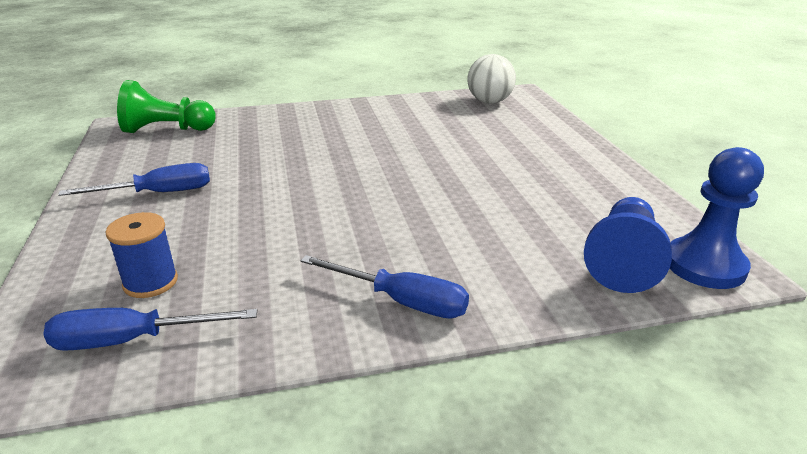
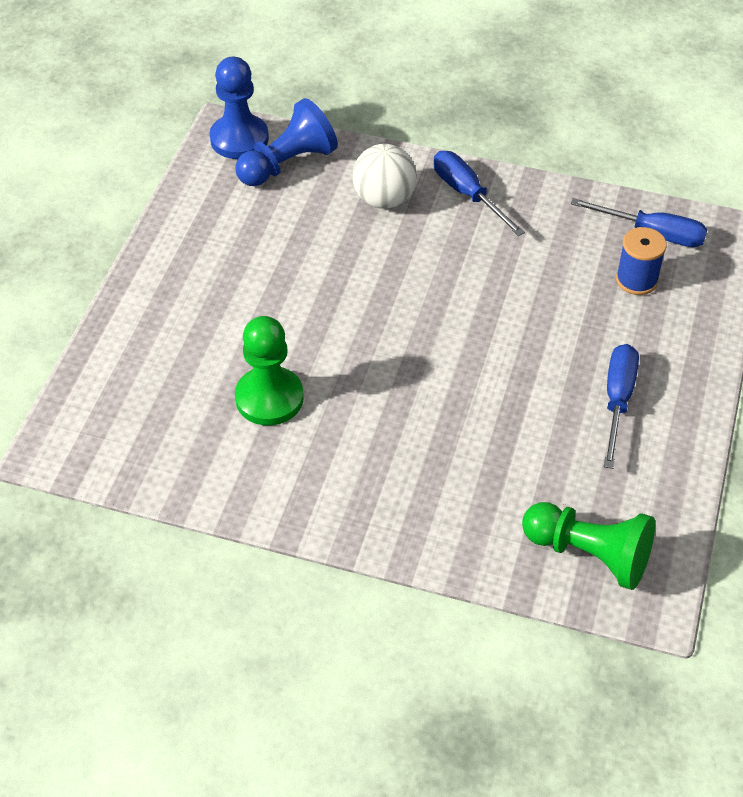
camera: 150 degrees left, 20 degrees up
blue screwdriver [58,163,210,196] -> blue screwdriver turned 90 degrees clockwise [604,344,639,469]
white ball [467,54,516,104] -> white ball moved to [352,144,417,209]
none -> green pawn [235,316,304,426]

